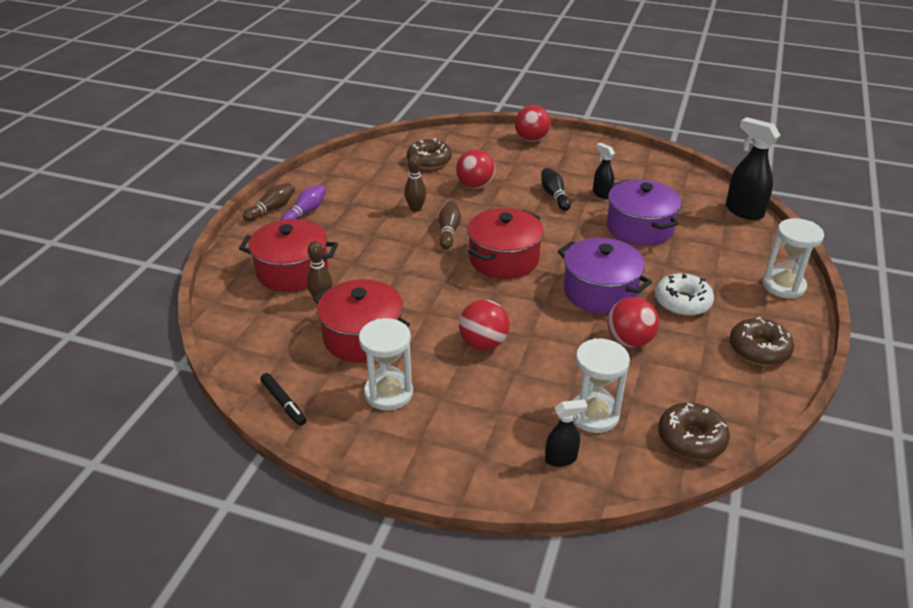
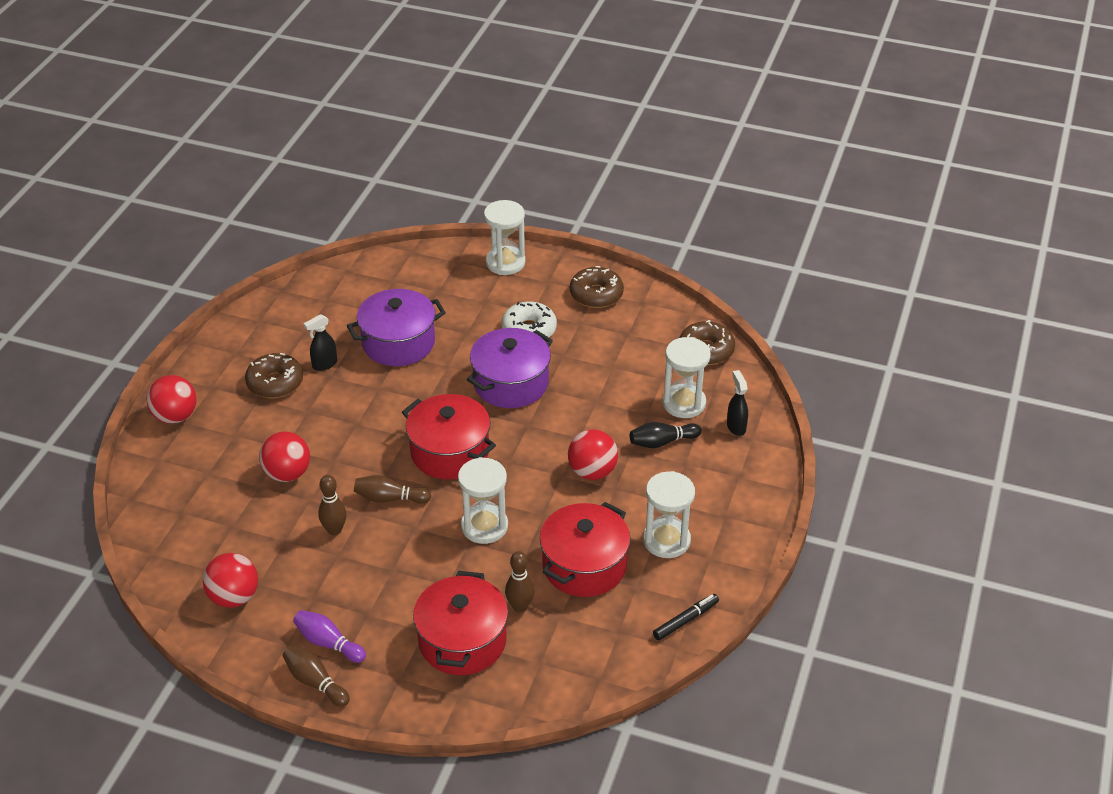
camera: 90 degrees left, 5 degrees up
brown donut [407,138,452,169] -> brown donut moved to [245,353,303,398]
black bowling pin [541,168,571,211] -> black bowling pin moved to [630,422,702,448]
red ball [607,297,659,348] -> red ball moved to [203,553,258,608]
black spray bottle [726,117,780,220] -> none
none -> white hourglass [458,457,508,544]

